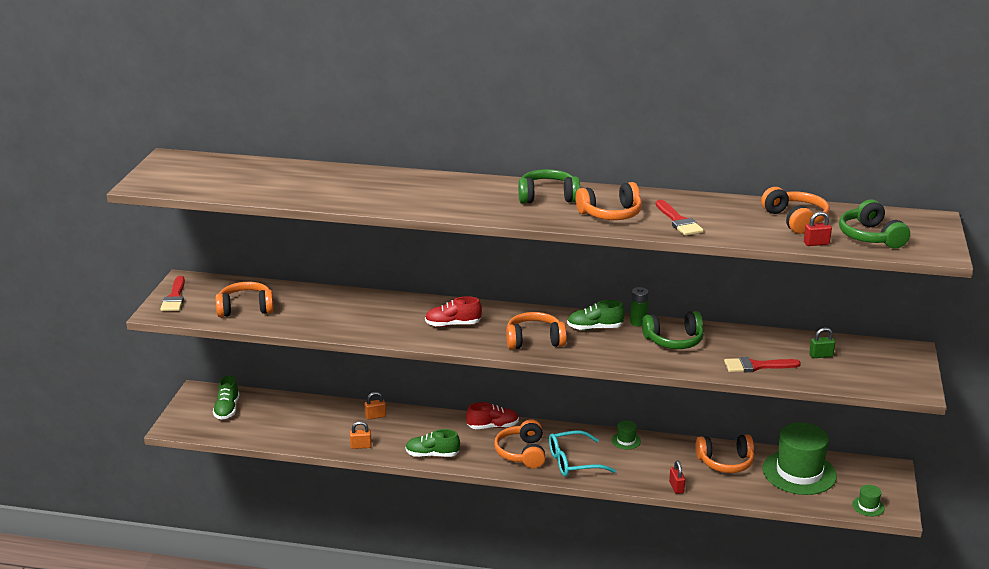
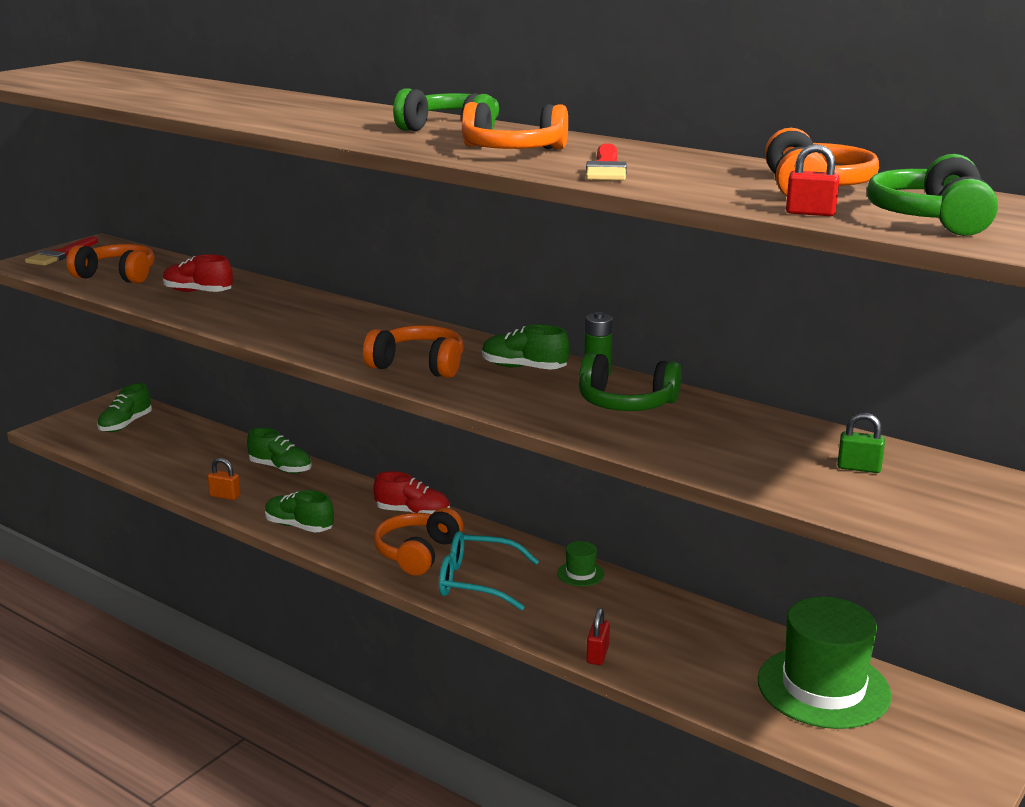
camera: 25 degrees right, 5 degrees down
orange padlock [365,392,386,420] -> green shoe [247,428,312,474]
red shoe [425,296,482,327] -> red shoe moved to [163,254,233,292]
orange headphones [695,434,754,473] -> none
red brush [724,357,801,372] -> none
green hat [852,485,885,516] -> none

